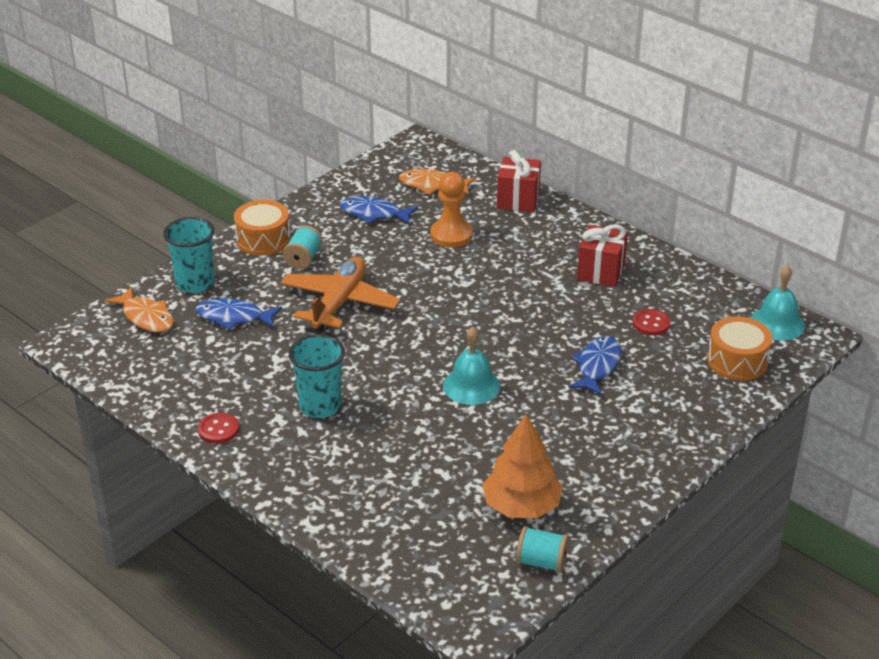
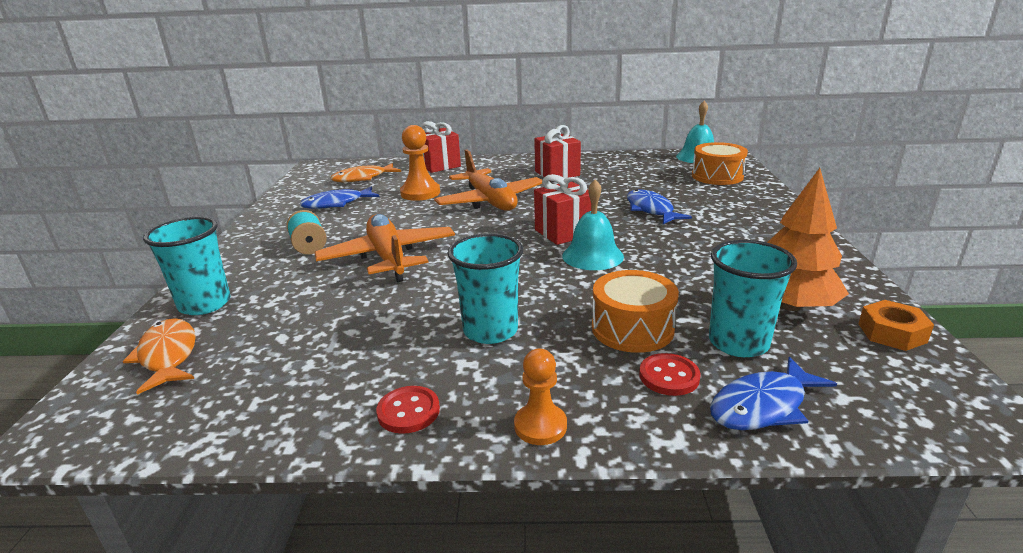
camera: 40 degrees left, 10 degrees down
orange fish [105,287,174,332] -> orange fish turned 120 degrees counterclockwise [123,318,196,395]
blue fish [196,298,282,330] -> blue fish moved to [710,357,837,430]
orange drum [234,200,291,256] -> orange drum moved to [592,270,679,353]
turquoise spool [516,526,569,573] -> orange nut [858,300,934,351]
red button [633,309,671,336] -> red button moved to [639,353,701,396]
none -> orange plane [434,149,542,211]
none -> orange pawn [514,349,567,445]
none -> red gift [534,174,591,245]
none -> turquoise cup [709,240,797,357]

